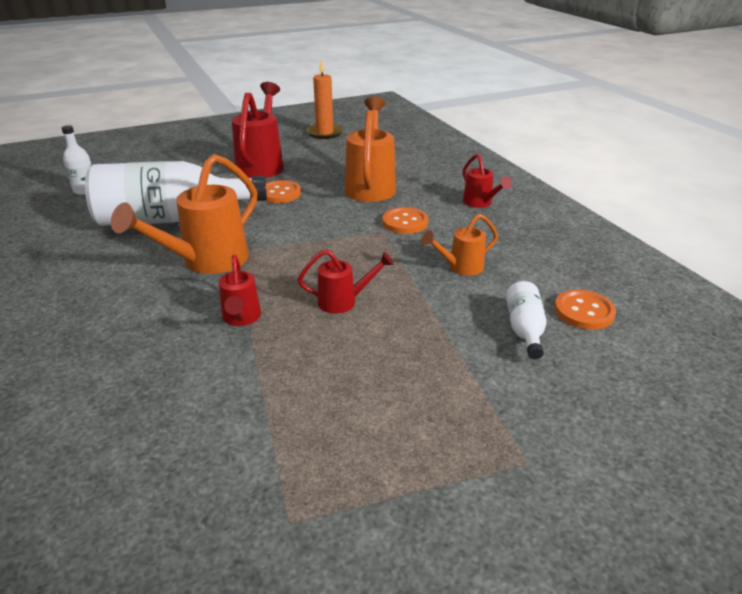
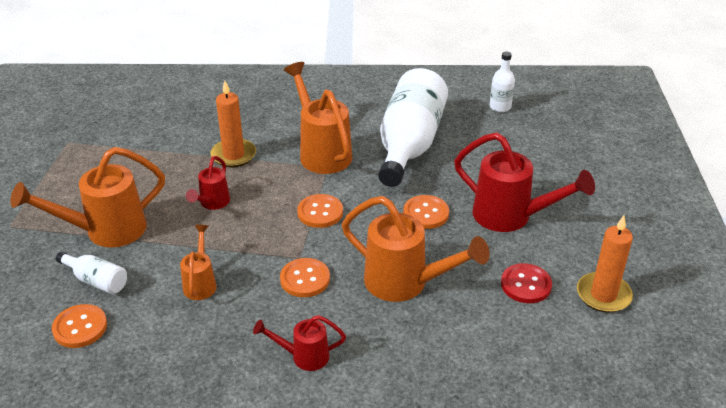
camera: 115 degrees right, 5 degrees up
red watering can [219,255,261,326] -> orange candle [210,81,256,167]
none -> orange watering can [10,147,165,248]
none -> orange button [297,194,343,228]
none -> red button [501,263,552,303]

